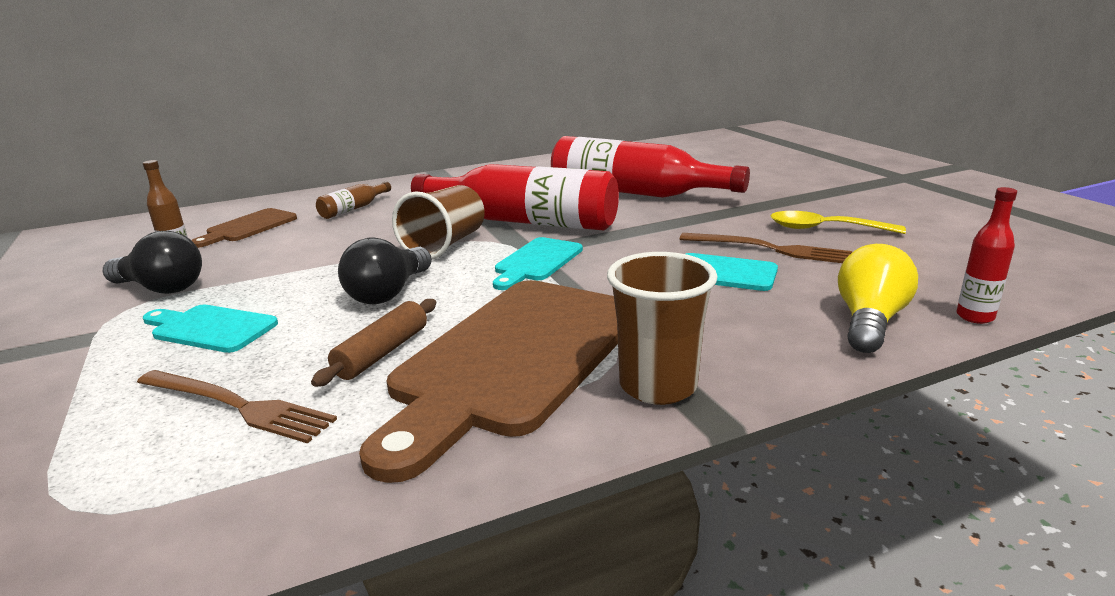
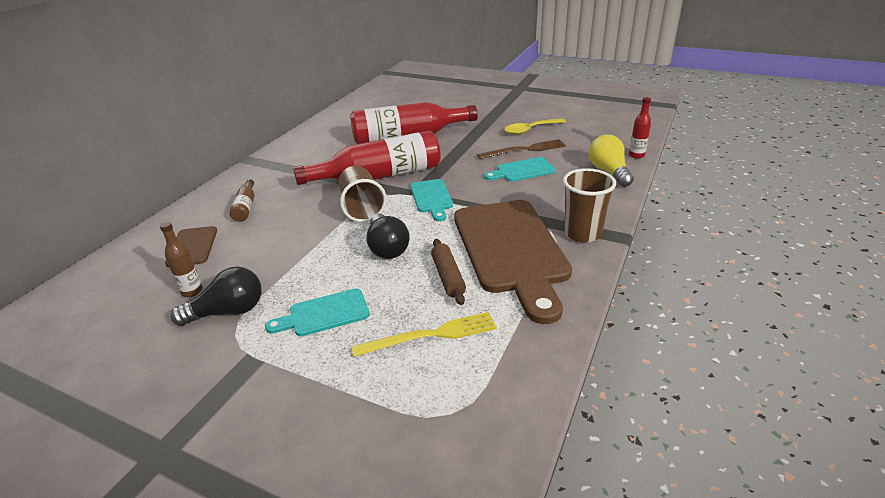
camera: 40 degrees left, 10 degrees up
brown fork [137,370,337,443] -> yellow fork [352,312,497,357]

